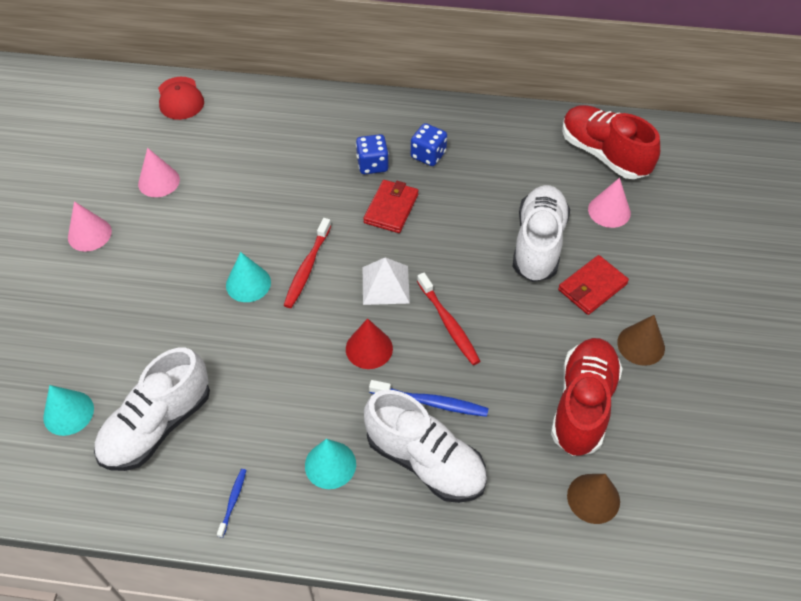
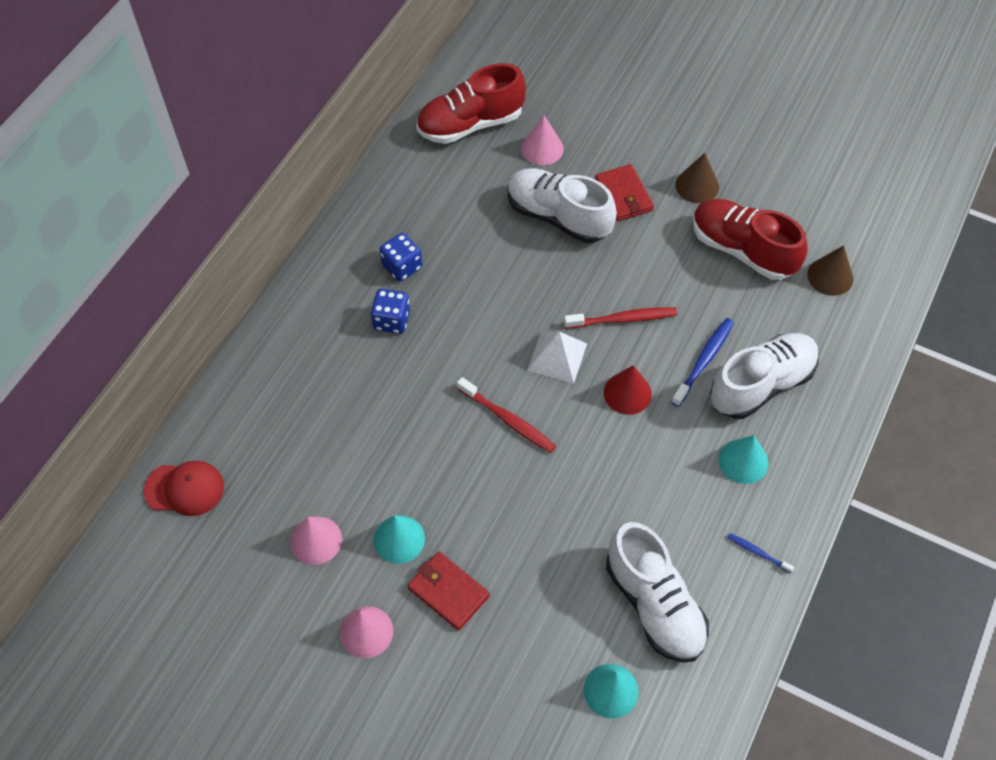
camera: 70 degrees left, 5 degrees up
turquoise cone [226,252,271,302] -> turquoise cone moved to [374,515,425,564]
red wallet [363,180,419,233] -> red wallet moved to [407,552,490,631]

